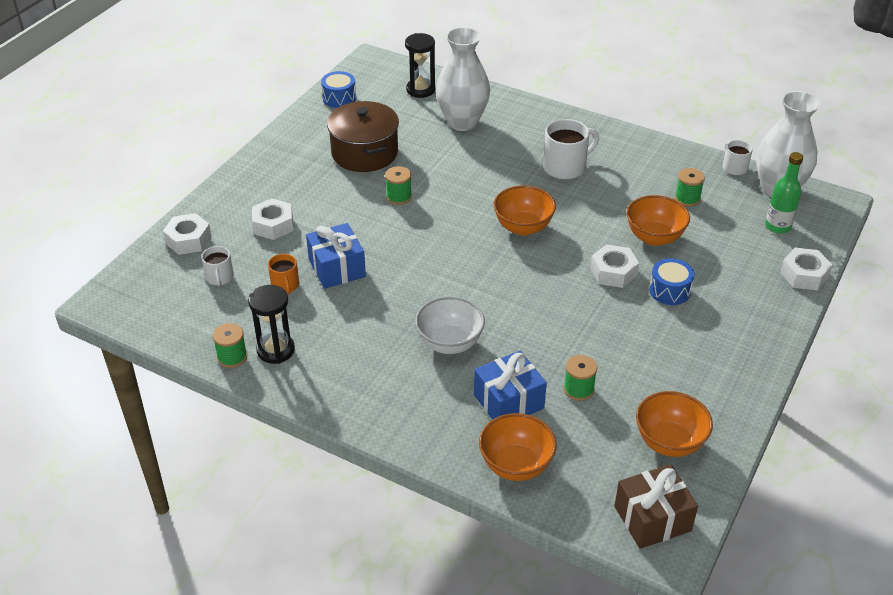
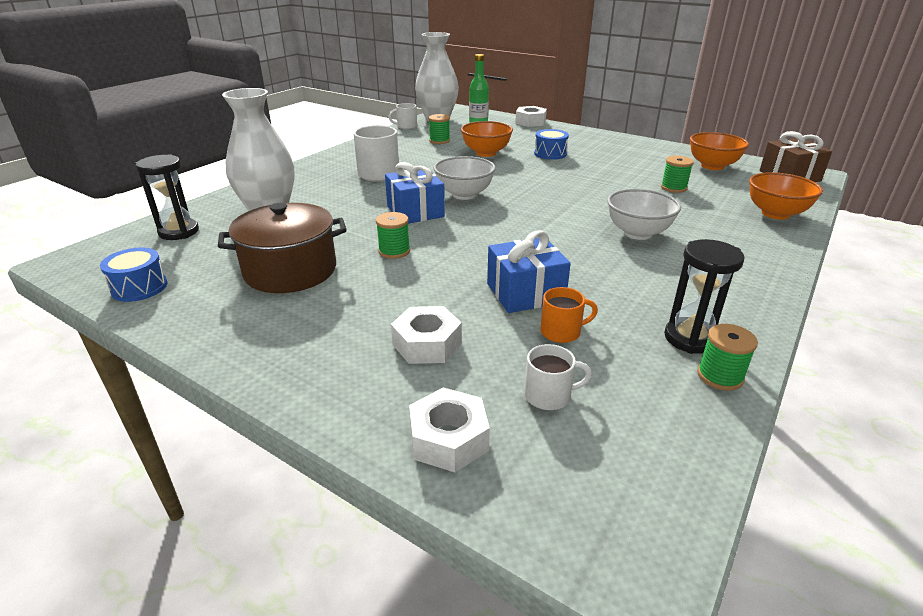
camera: 85 degrees left, 10 degrees down
blue gift [474,351,547,420] -> blue gift moved to [385,162,445,224]
orange bowl [494,186,556,236] -> white bowl [433,156,496,200]
white nut [590,244,639,288] -> none

